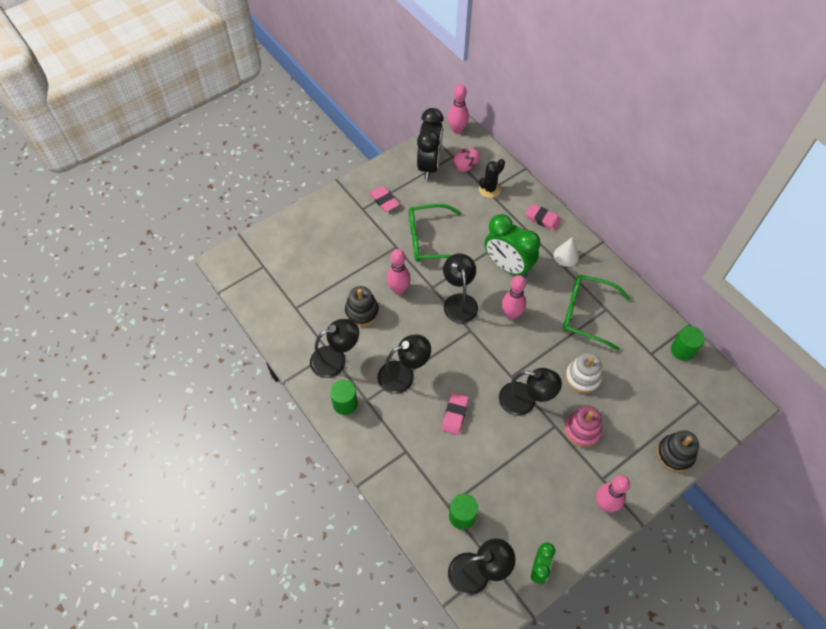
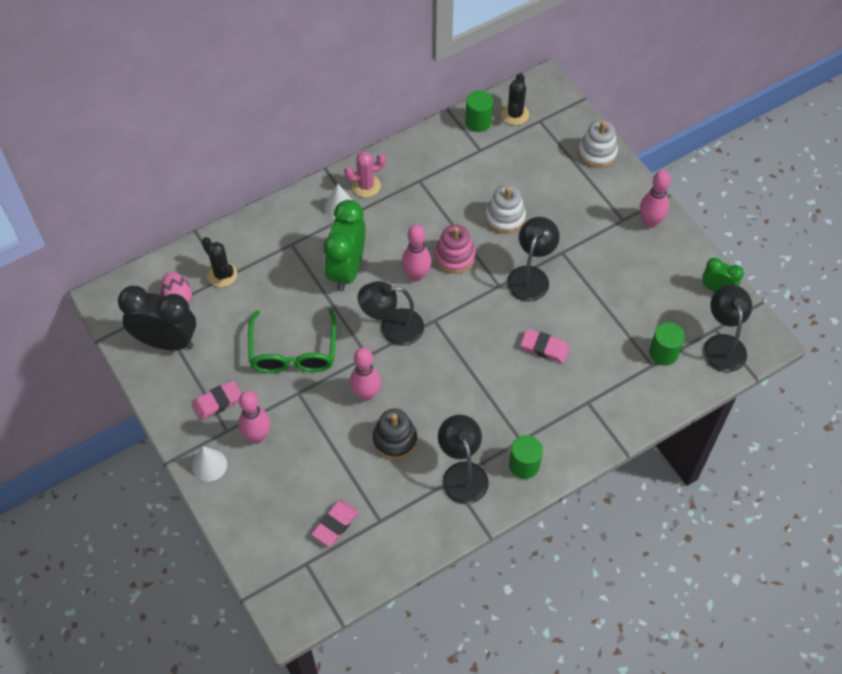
camera: 85 degrees left, 0 degrees up
black lamp [378,335,431,394] -> none
pink bowling pin [448,84,469,134] -> pink bowling pin moved to [238,391,271,443]
green clock [485,214,540,278] -> green clock turned 150 degrees clockwise [324,200,365,291]
pink eraser [525,204,561,231] -> pink eraser moved to [312,500,359,546]
green glasses [563,274,631,350] -> none
pink stacking toy [564,406,602,447] -> pink stacking toy moved to [434,225,475,274]
black stacking toy [657,430,699,472] -> white stacking toy [578,120,618,168]
none -> white cone [192,446,227,482]
none -> pink cactus [344,152,386,197]
none -> black cactus [501,73,529,125]

